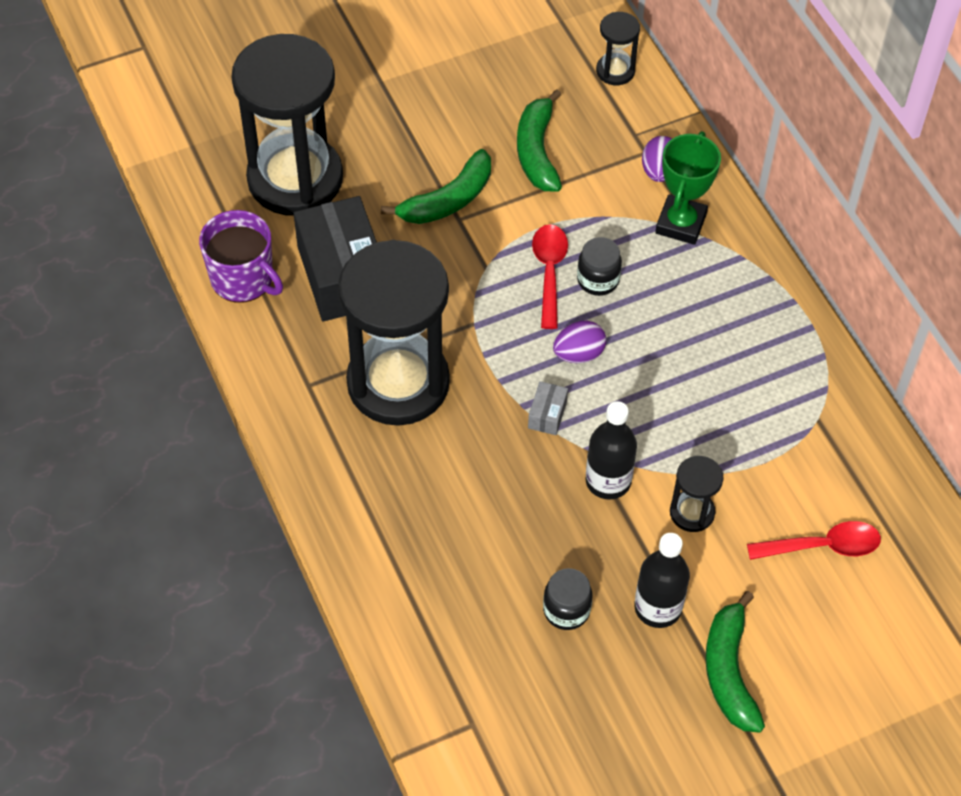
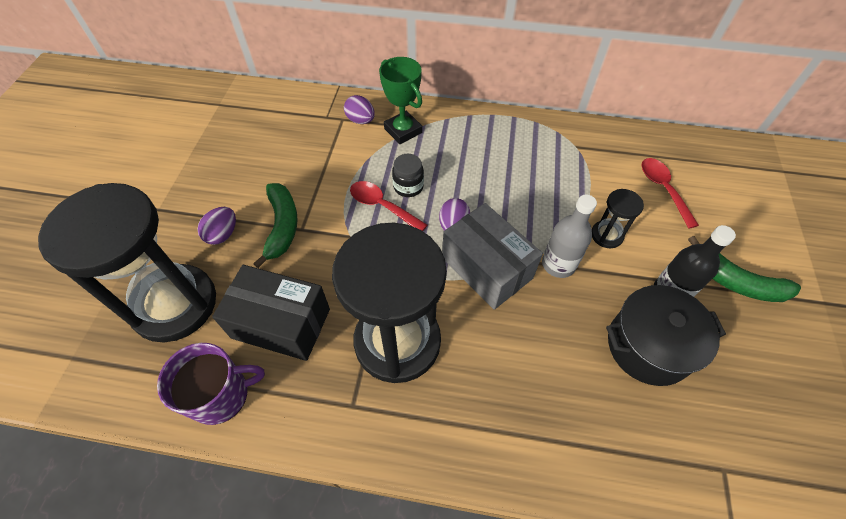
camera: 55 degrees left, 0 degrees up
green banana [517,89,562,192] -> none
grey box [528,381,568,435] -> grey box [442,203,543,310], size x2.41
black jar [543,568,592,630] -> black pot [606,285,726,386]
black bottle [585,401,637,500] -> grey bottle [542,194,597,278]
black hourglass [596,12,640,85] -> none
red spoon [747,521,881,560] -> red spoon turned 45 degrees counterclockwise [642,158,699,229]
none -> purple egg [197,207,236,245]

